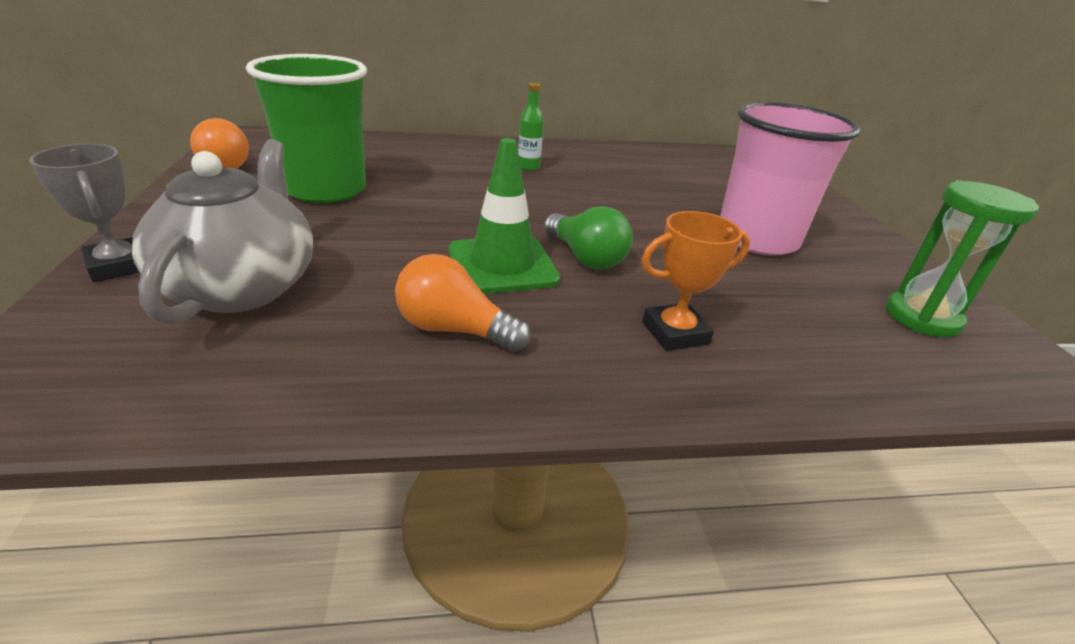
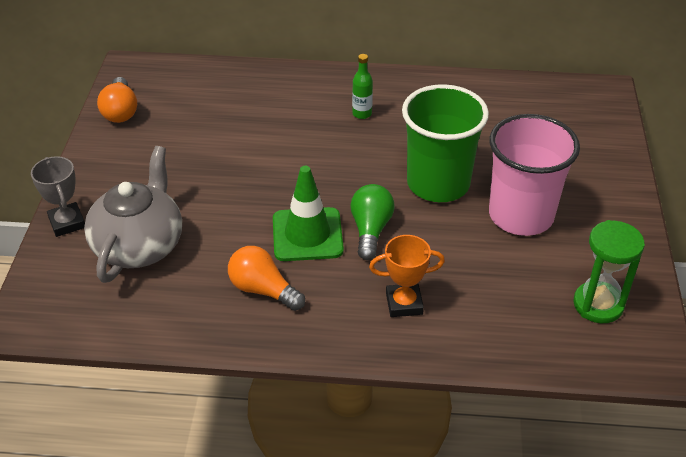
camera: 15 degrees right, 10 degrees up
green cup [246,54,367,203] -> green cup moved to [402,84,489,202]
green light bulb [544,206,633,270] -> green light bulb turned 150 degrees counterclockwise [350,184,395,260]

